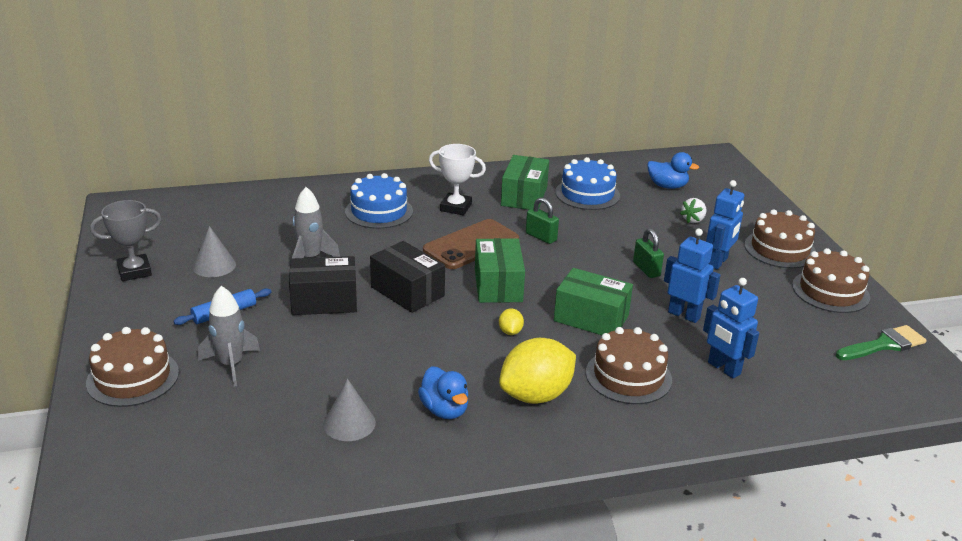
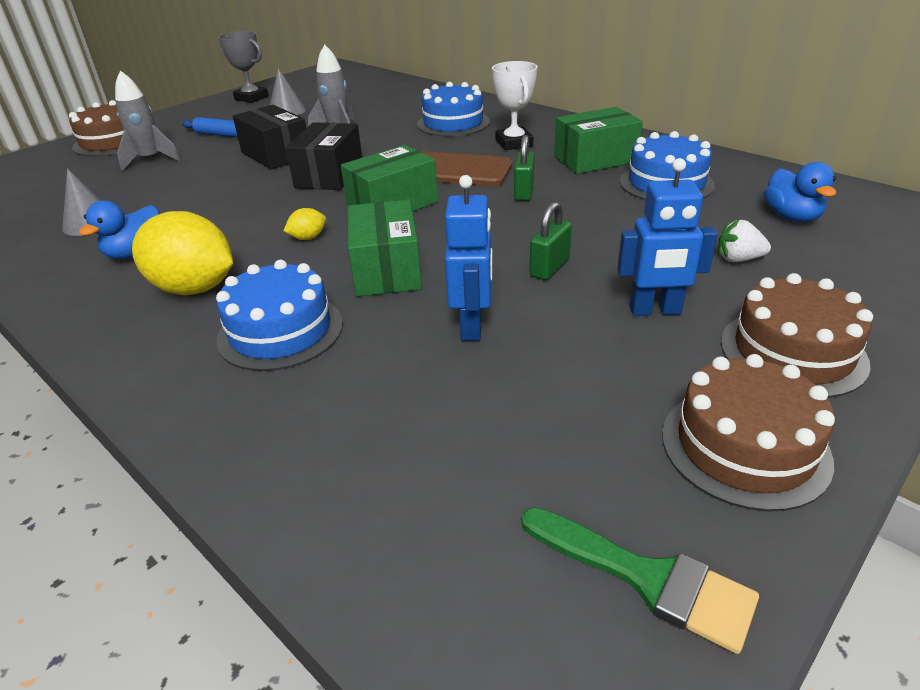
camera: 60 degrees right, 5 degrees up
brown cake [586,327,672,404] -> blue cake [216,260,343,371]
blue robot [703,278,759,379] -> none

